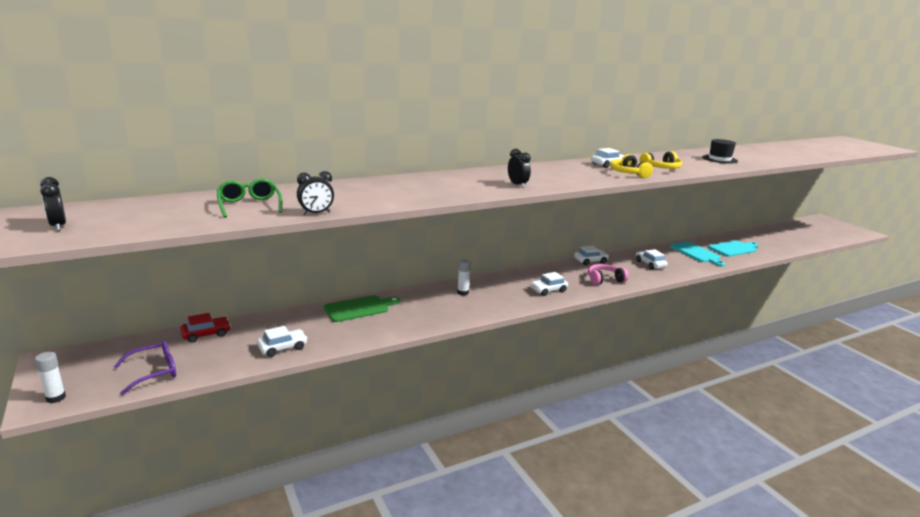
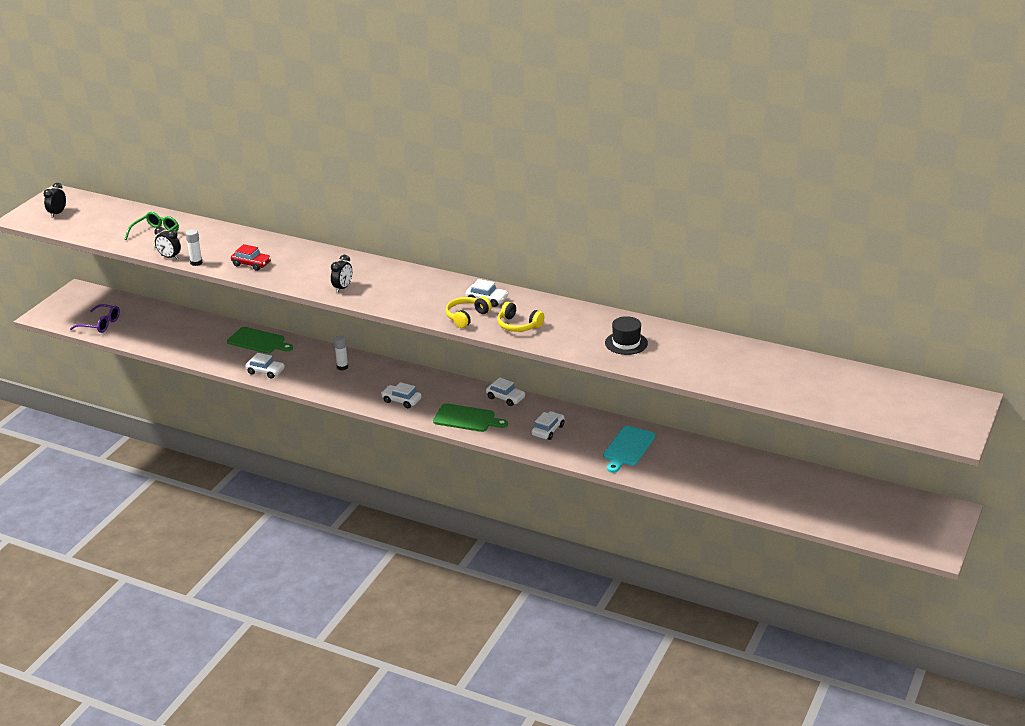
camera: 55 degrees right, 10 degrees up
white glue stick [35,352,66,403] -> white glue stick moved to [185,229,202,266]
red car [180,313,231,343] -> red car moved to [231,244,271,271]
white car [257,326,308,357] -> white car moved to [245,353,285,379]
pink headphones [588,264,628,285] -> green cutting board [433,403,508,432]
turquoise cutting board [708,241,759,257] -> none

